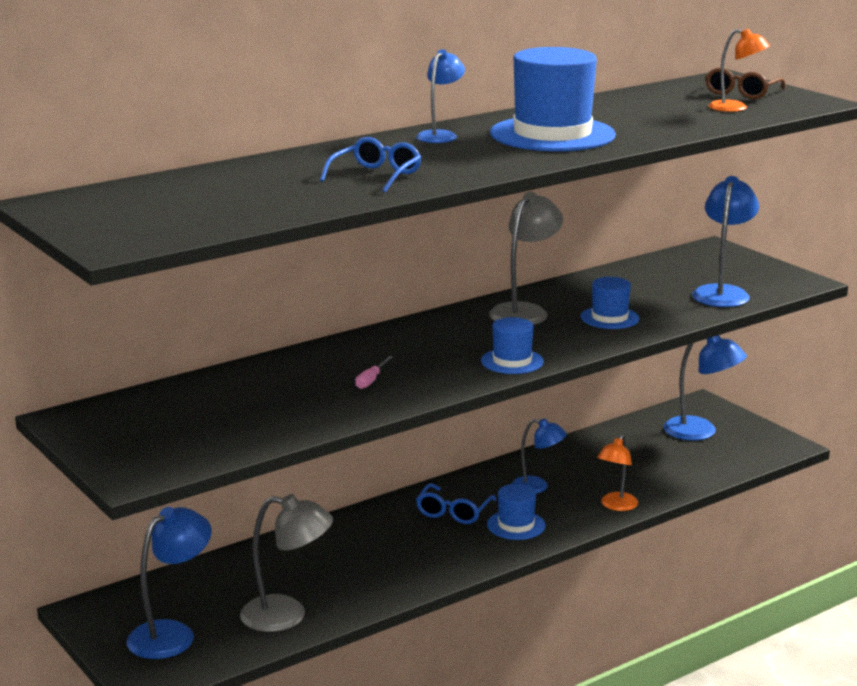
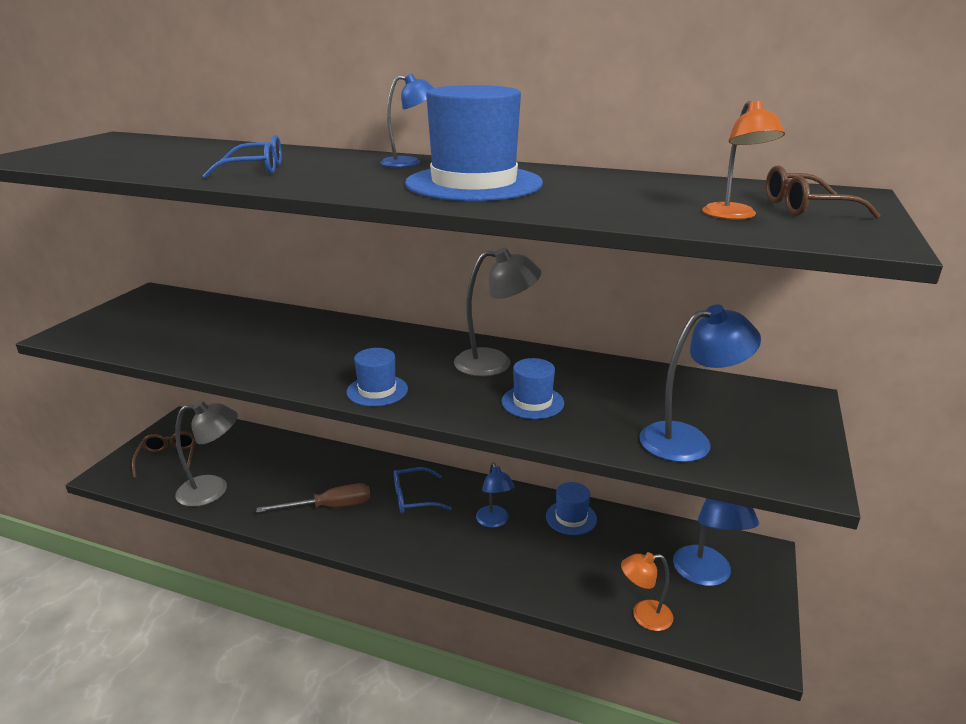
camera: 55 degrees right, 5 degrees up
blue lamp [126,507,212,659] -> brown glasses [132,431,196,478]
grey lamp [240,494,333,632] -> grey lamp turned 75 degrees counterclockwise [175,401,238,507]
pink screwdriver [355,356,393,389] -> none
blue hat [487,484,546,540] -> blue hat moved to [546,482,597,535]
orange lamp [597,435,638,511] -> orange lamp moved to [621,552,673,631]
none -> brown screwdriver [257,483,371,513]

